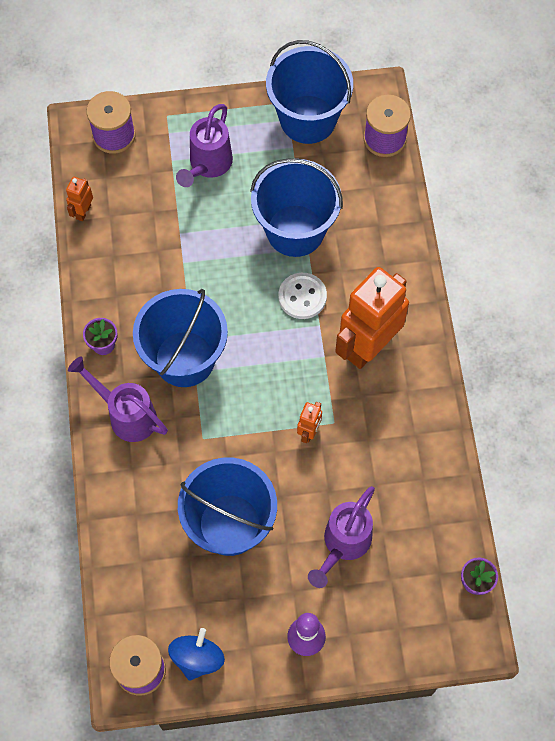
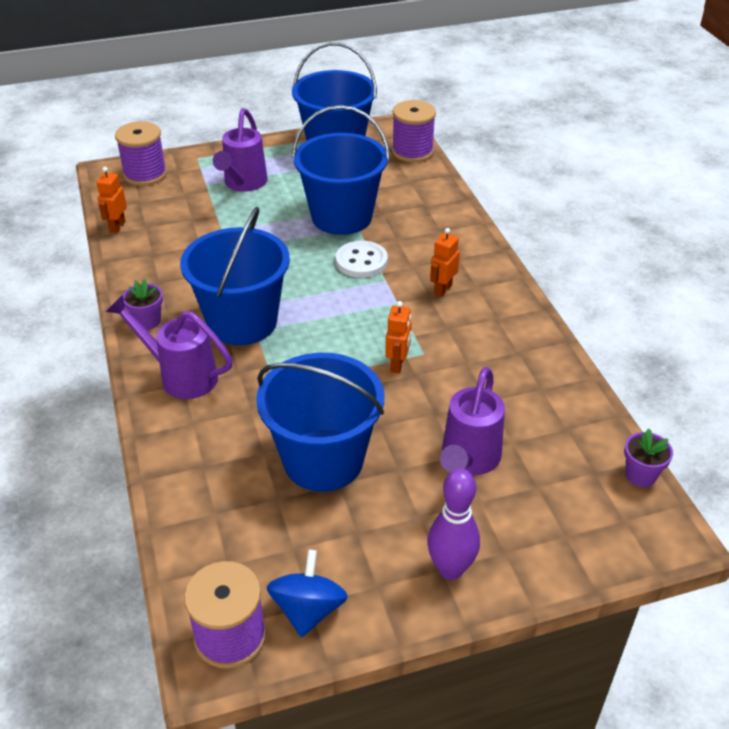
camera: 10 degrees left, 25 degrees down
orange robot [335,267,409,369] -> orange robot [430,228,460,297], size x0.43

